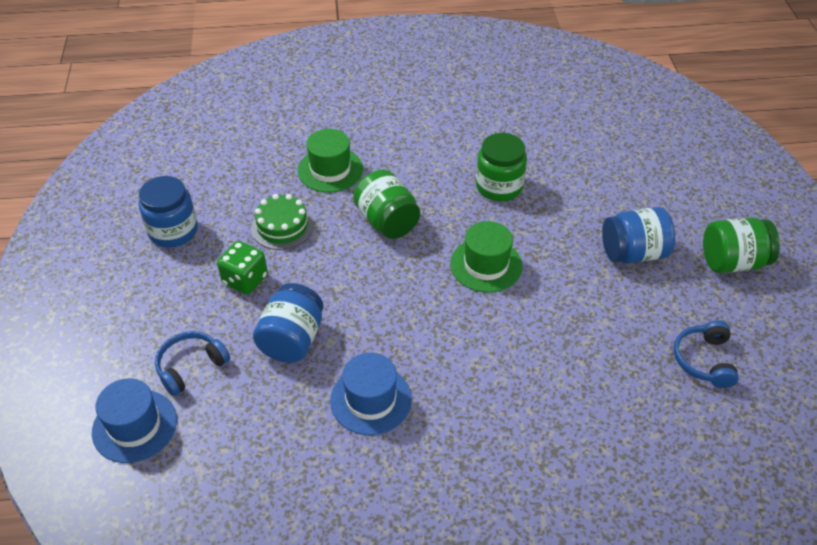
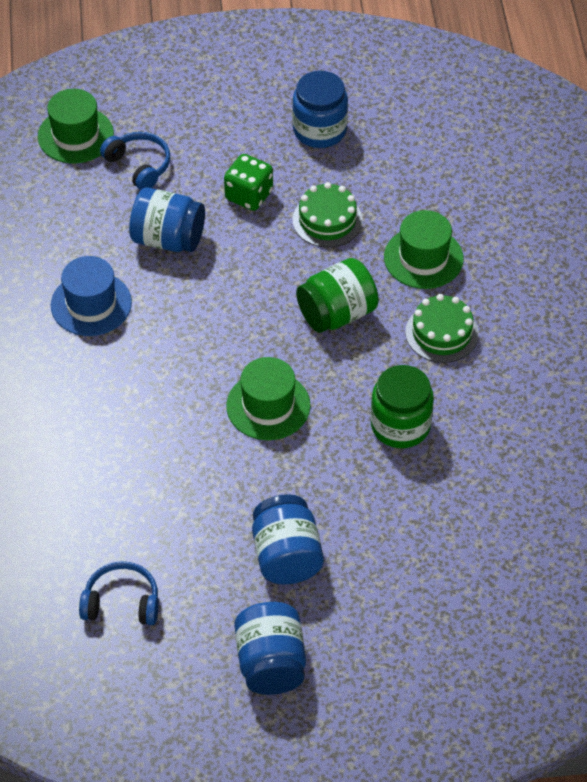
camera: 90 degrees right, 5 degrees up
blue hat [92,378,177,463] -> green hat [38,89,114,163]
green jar [703,217,780,273] -> blue jar [234,602,306,695]
none -> green cake [405,294,479,363]

